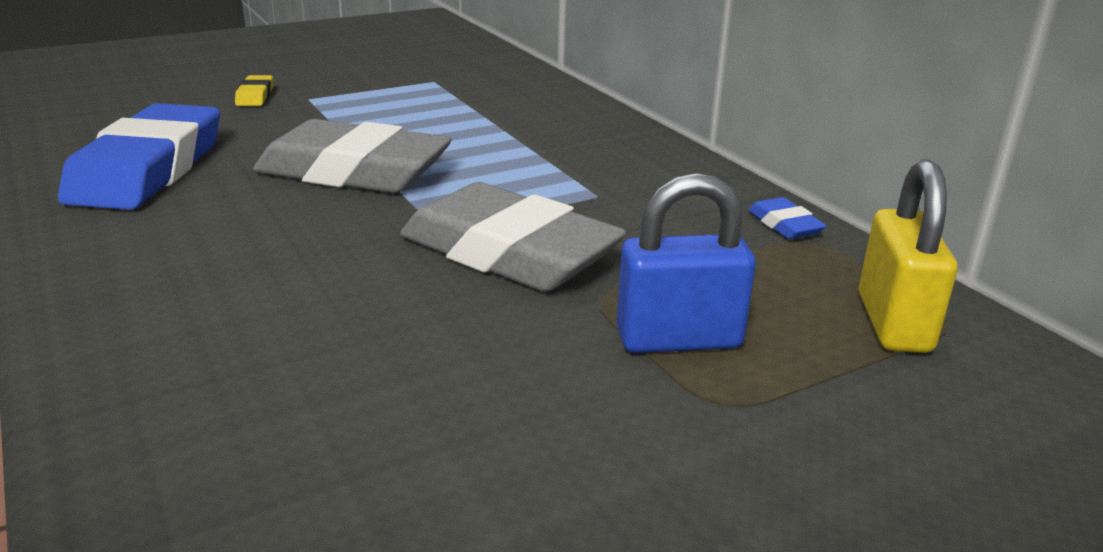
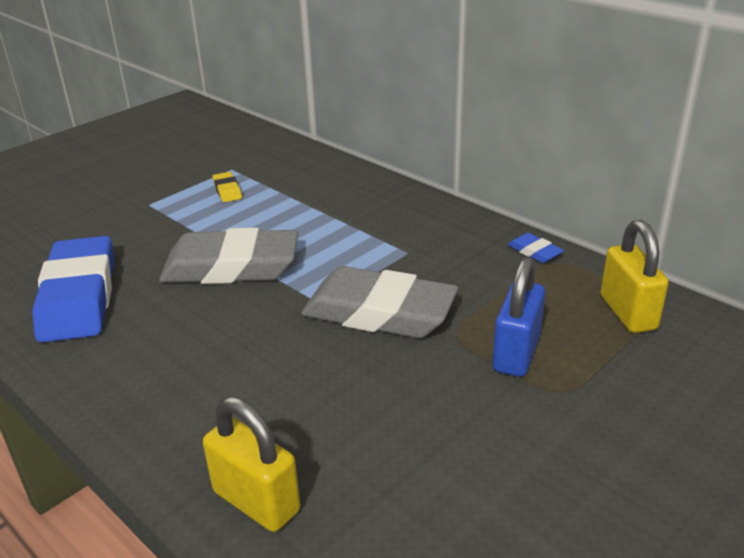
camera: 15 degrees left, 5 degrees up
yellow eraser [235,75,273,106] -> yellow eraser moved to [212,172,242,202]
blue padlock [617,173,756,353] -> blue padlock turned 45 degrees counterclockwise [492,257,545,377]
none -> yellow padlock [203,396,300,532]

